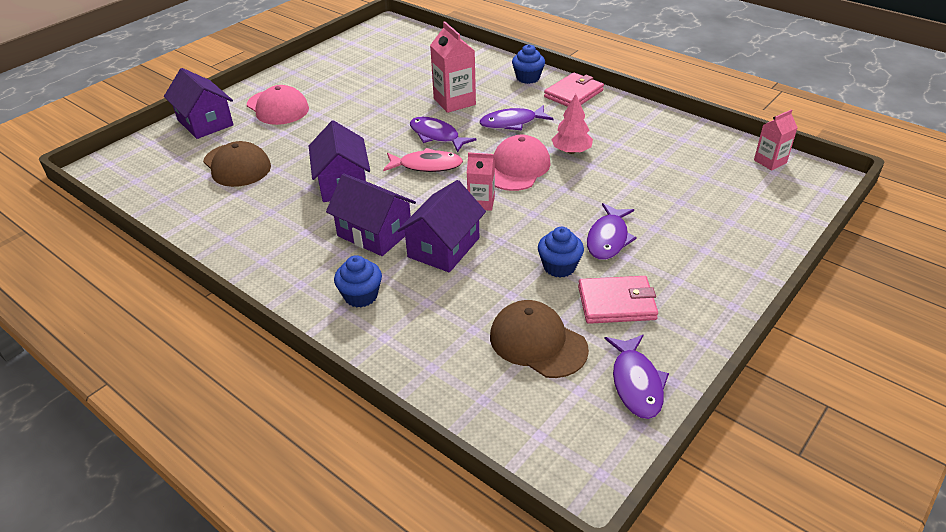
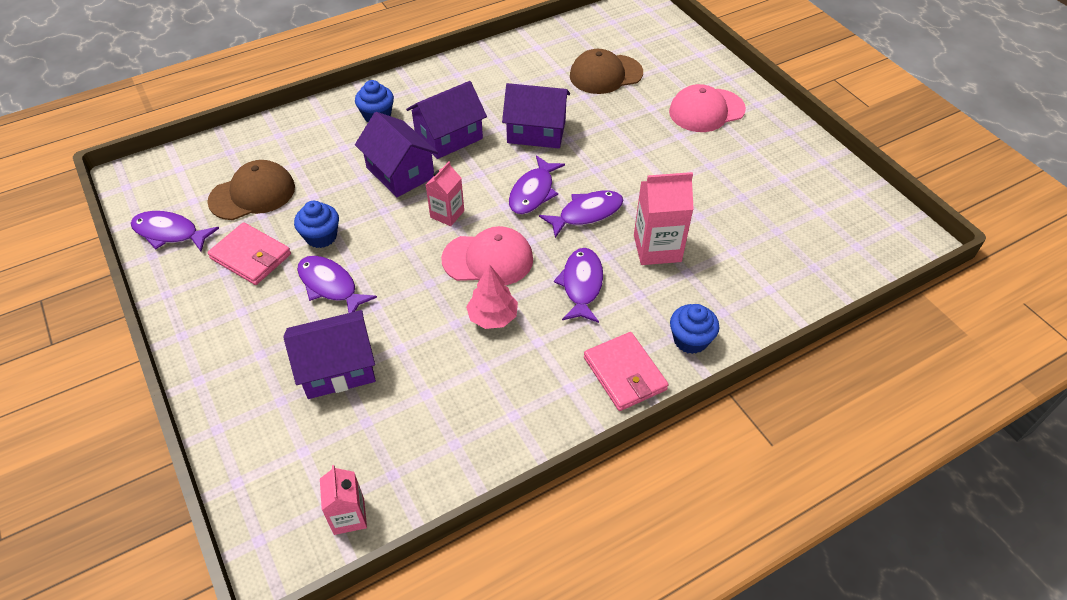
camera: 110 degrees right, 10 degrees up
purple house [164,68,233,139] -> purple house moved to [283,310,376,399]
pink fish [383,148,463,172] -> purple fish [509,155,565,214]
pink cap [493,135,551,191] -> pink cap turned 45 degrees counterclockwise [441,226,533,285]
pink wallet [578,276,658,324] -> pink wallet turned 75 degrees counterclockwise [207,222,291,285]

